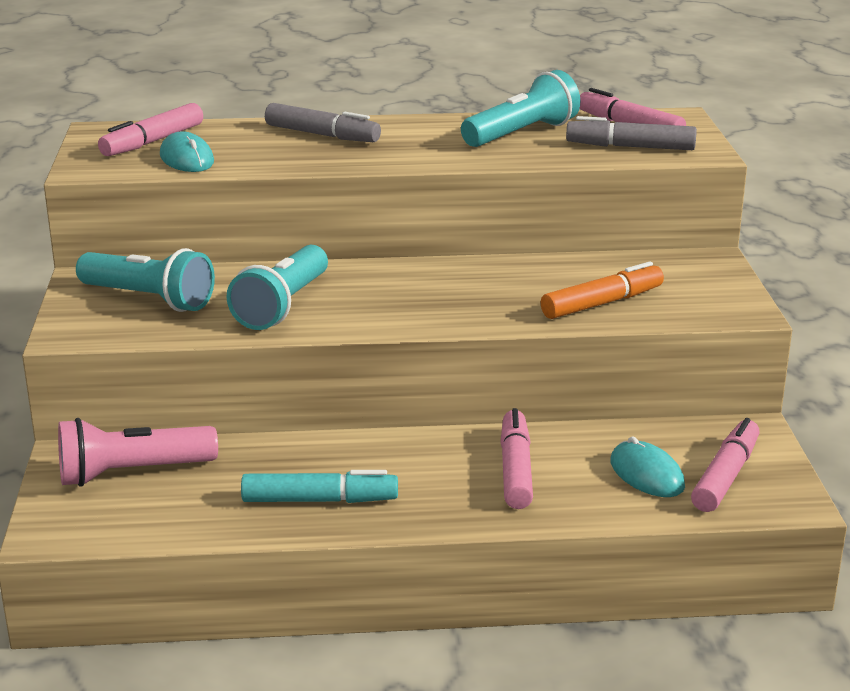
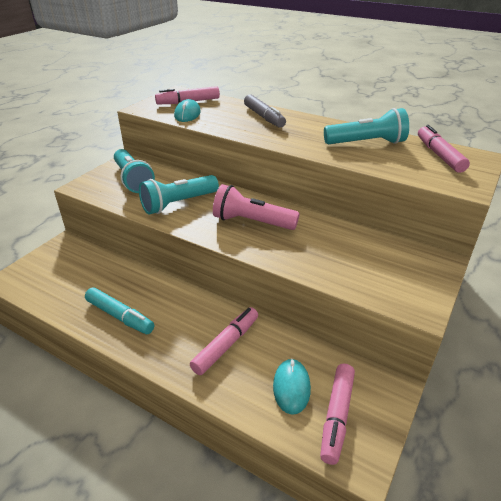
camera: 35 degrees right, 10 degrees up
pink flashlight [58,418,218,487] -> pink flashlight moved to [213,184,300,230]
orange marker [541,262,664,319] -> none
grey marker [566,116,697,150] -> none
pink marker [691,418,760,512] -> pink marker turned 135 degrees clockwise [320,364,355,465]

